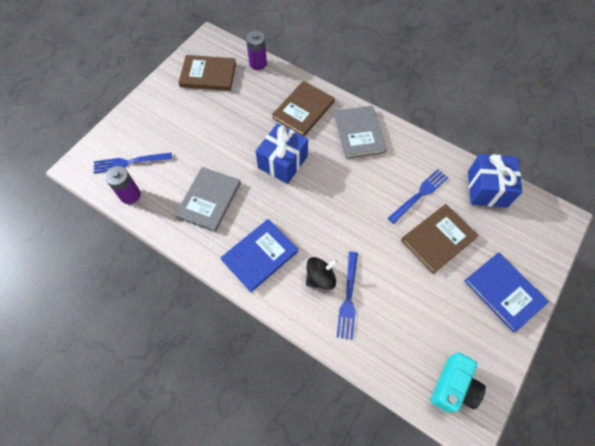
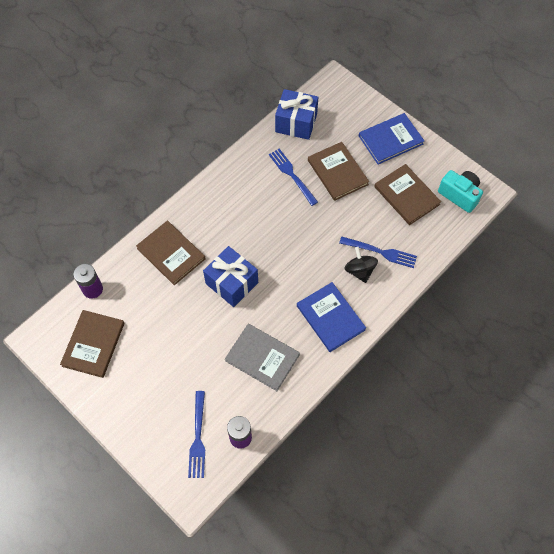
camera: 80 degrees left, 0 degrees up
grey book [334,105,387,159] -> none
none -> brown book [374,164,441,225]

